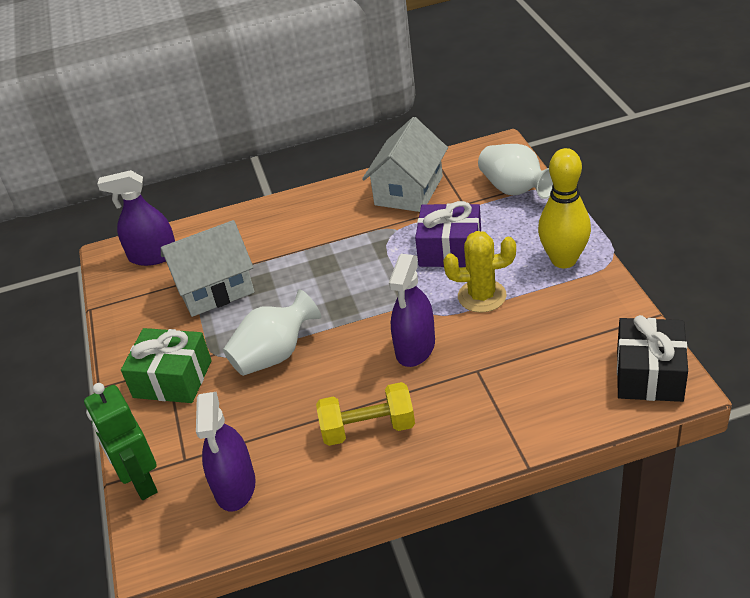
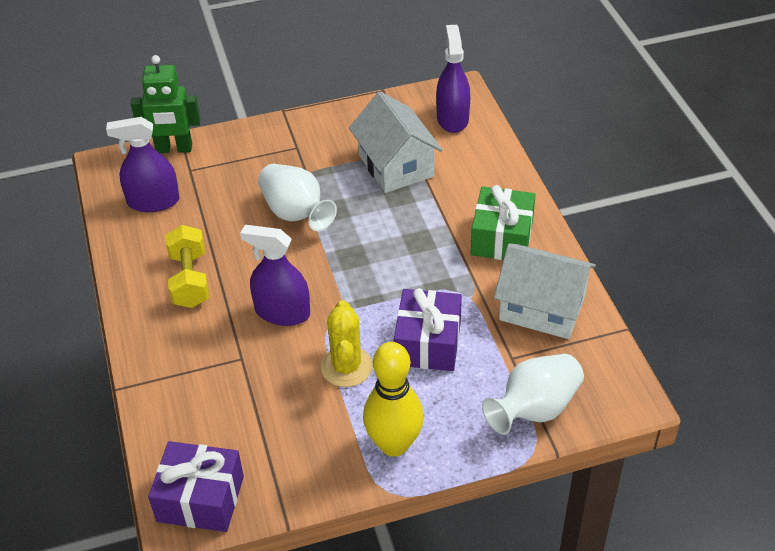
camera: 85 degrees right, 5 degrees up
green robot [84,383,158,500] -> green robot turned 150 degrees counterclockwise [131,55,200,153]
green gift [121,328,212,403] -> green gift moved to [471,185,536,260]
black gift [617,315,688,402] -> purple gift [148,441,244,532]

